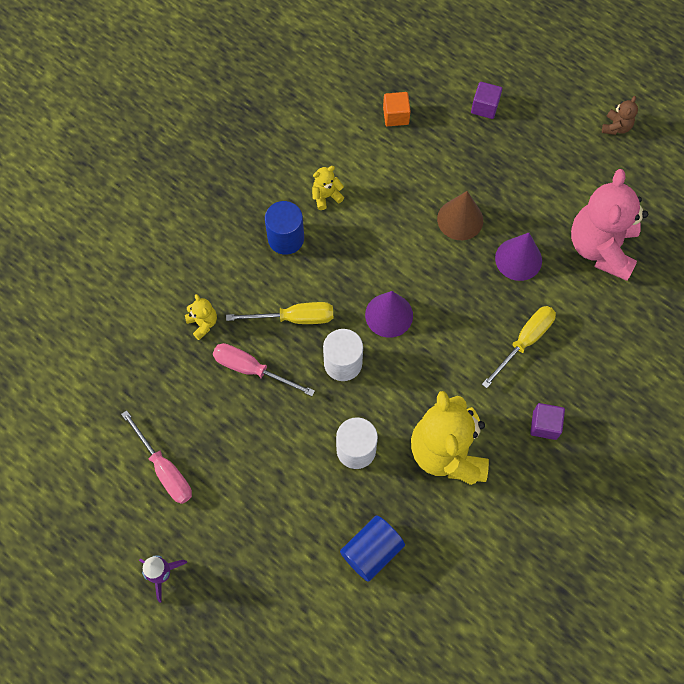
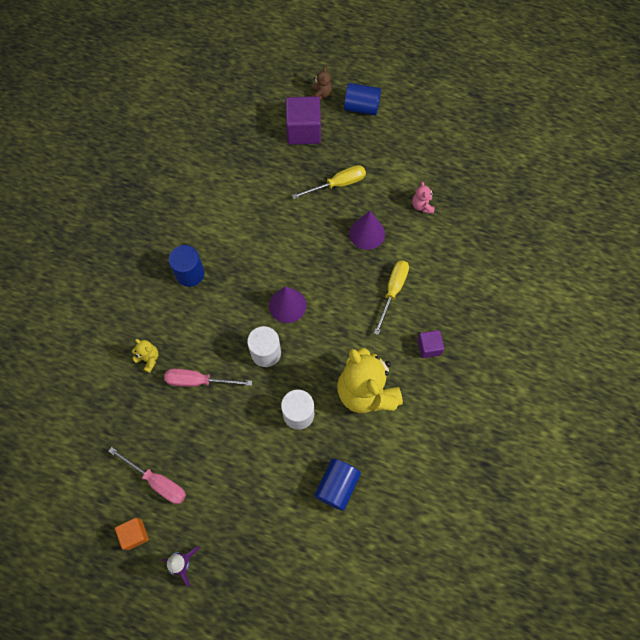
camera: 20 degrees left, 0 degrees up
yellow screwdriver [226,302,333,324] -> yellow screwdriver moved to [292,165,366,199]
yellow teddy bear [312,166,344,210] -> none
orange cube [383,92,411,126] -> orange cube moved to [115,518,149,550]
brown cone [437,191,483,240] -> none
purple cube [471,82,502,119] -> purple cube [285,96,321,145], size x1.81
pink teddy bear [571,169,648,281] -> pink teddy bear [412,181,435,214], size x0.42
brown teddy bear [602,96,638,135] -> brown teddy bear moved to [311,67,332,100]
none -> blue cylinder [344,83,381,116]

